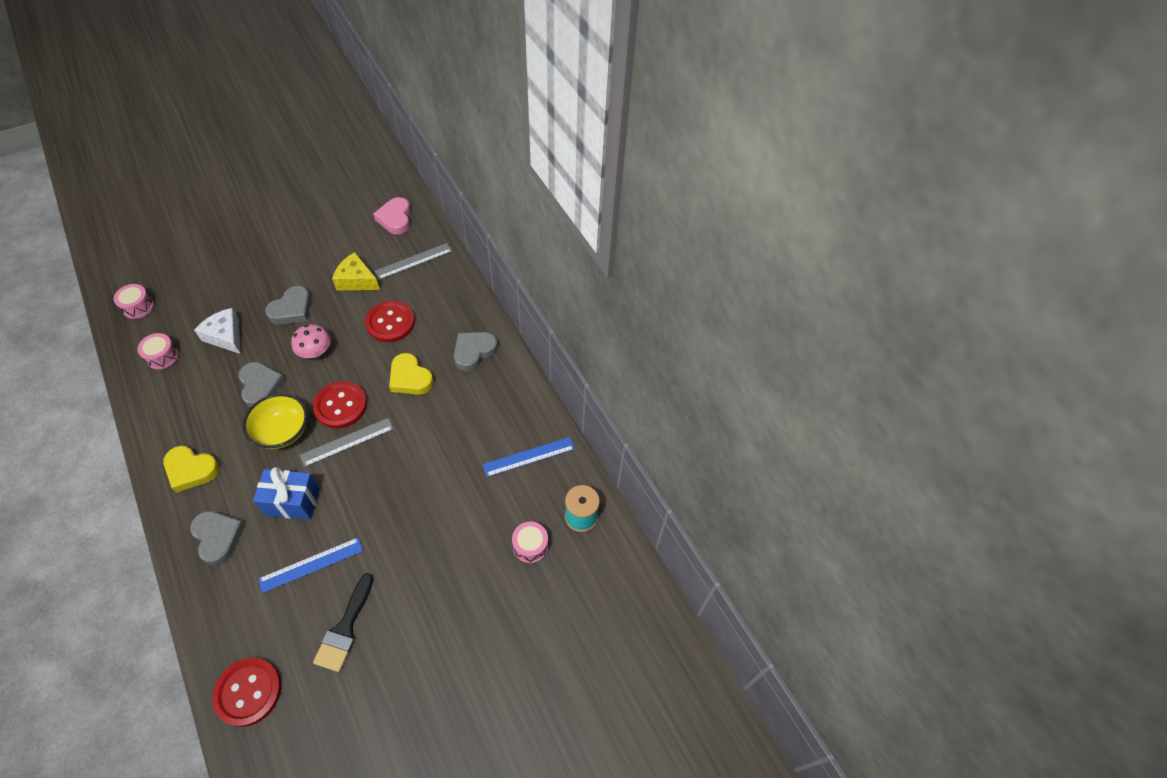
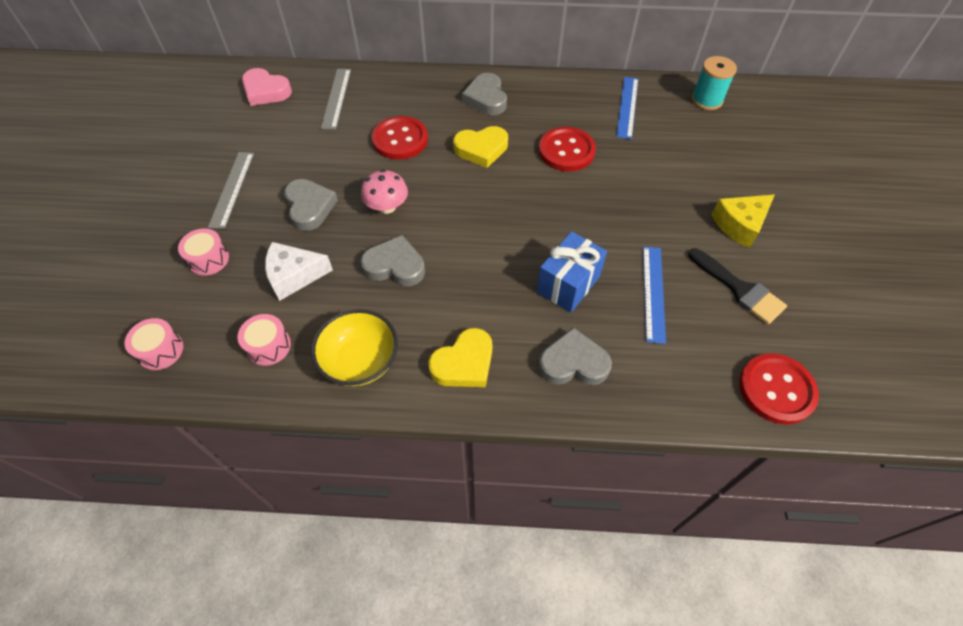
camera: 55 degrees left, 0 degrees up
yellow bowl [243,394,307,449] -> yellow bowl moved to [311,309,398,386]
grey ruler [300,418,393,467] -> grey ruler moved to [208,152,254,229]
red button [313,381,367,428] -> red button moved to [539,127,596,172]
yellow cheese [332,252,380,291] -> yellow cheese moved to [711,195,775,249]
pink drum [512,522,548,563] -> pink drum moved to [178,229,229,276]

